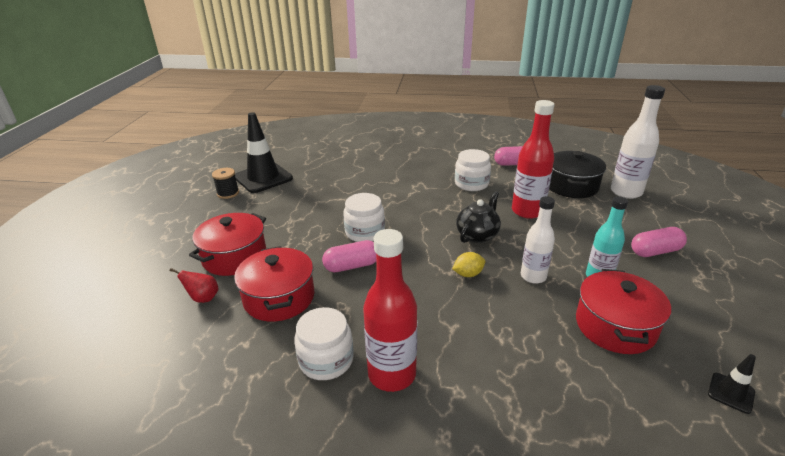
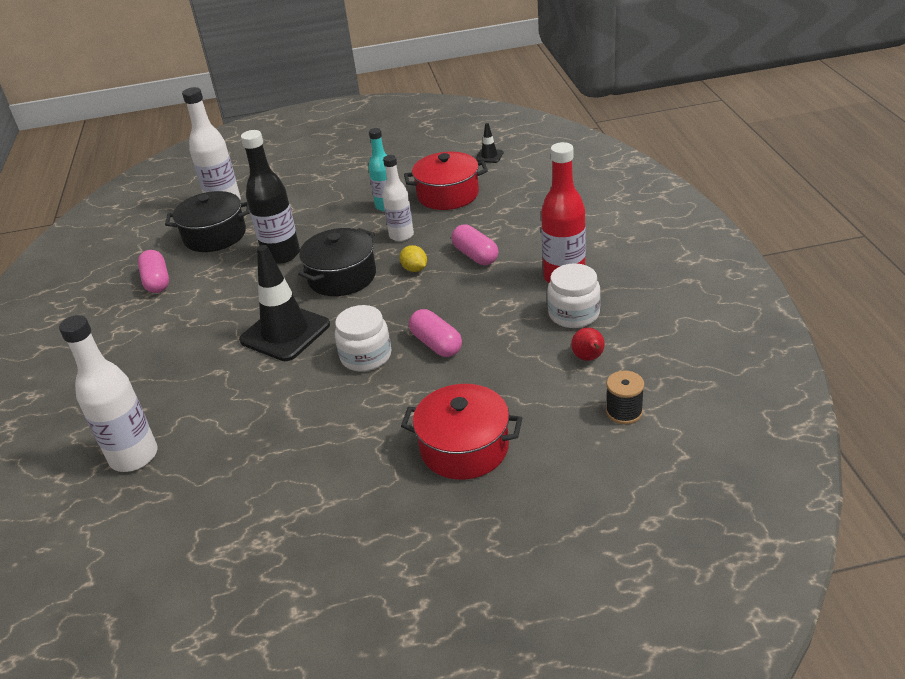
camera: 105 degrees left, 5 degrees up
red pear [170,268,219,303] -> red pear moved to [571,328,605,361]
black spool [212,168,239,199] -> black spool moved to [606,371,644,424]
red pot [234,246,315,322] -> none
black traffic cone [235,112,293,193] -> black traffic cone moved to [239,245,330,361]
white jar [455,149,491,191] -> none
black teapot [456,191,501,243] -> black pot [298,228,376,296]
red bottle [512,100,555,219] -> black bottle [241,130,300,264]
pink capsule [631,227,687,257] -> pink capsule moved to [451,224,498,265]
none -> white bottle [59,315,157,472]

